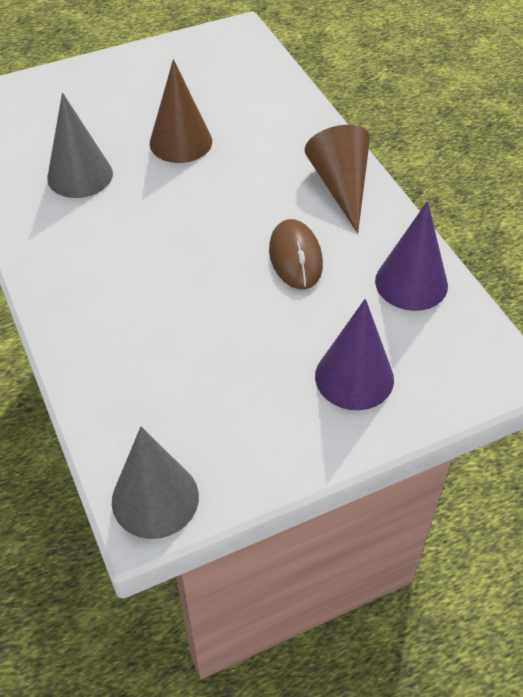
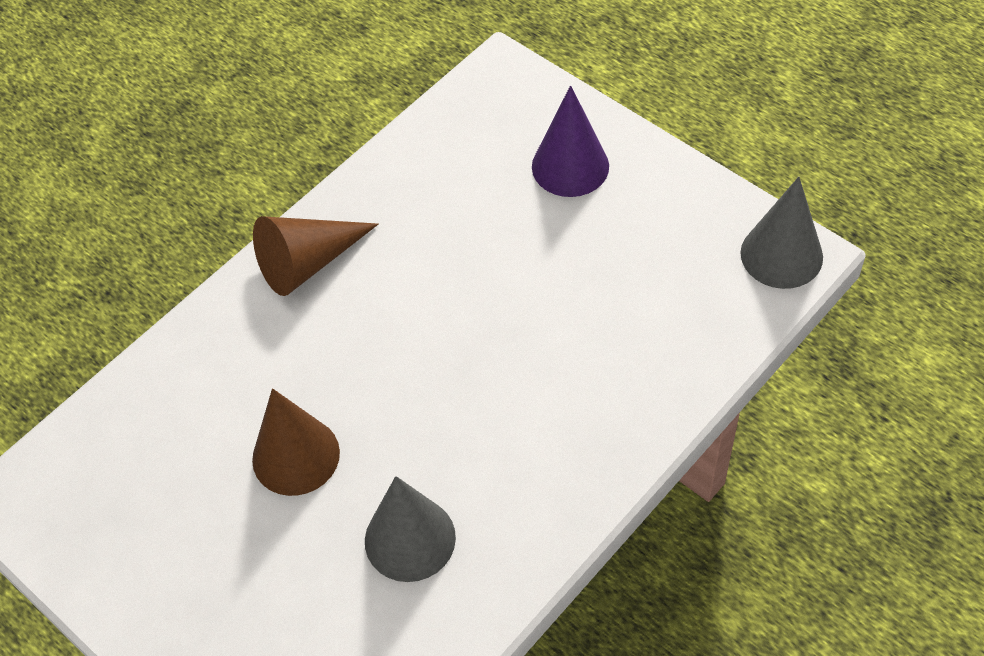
camera: 110 degrees left, 5 degrees up
brown mouse [269,219,323,289] -> none
purple cone [375,201,448,311] -> none

